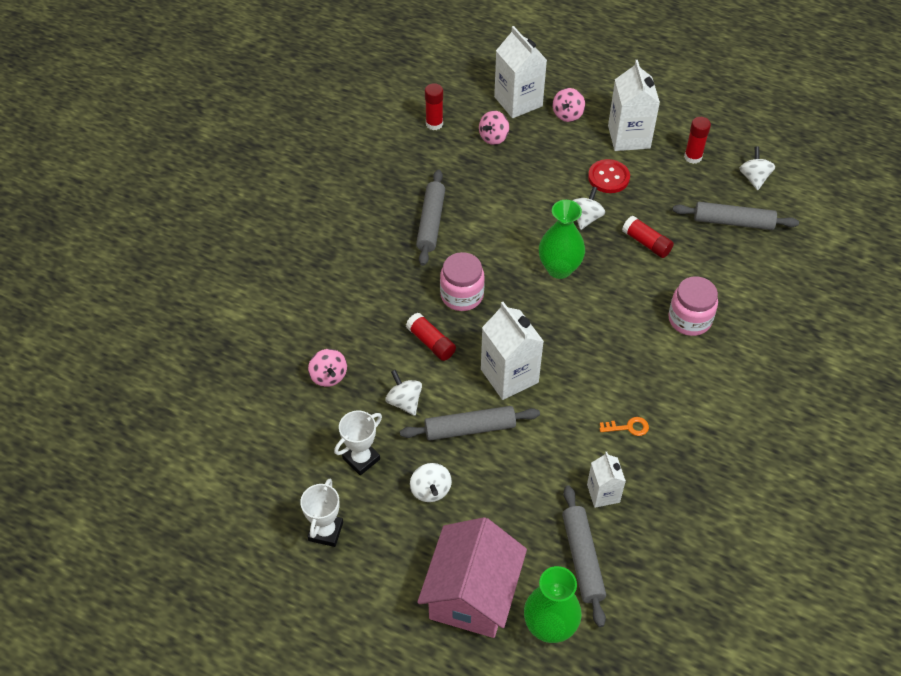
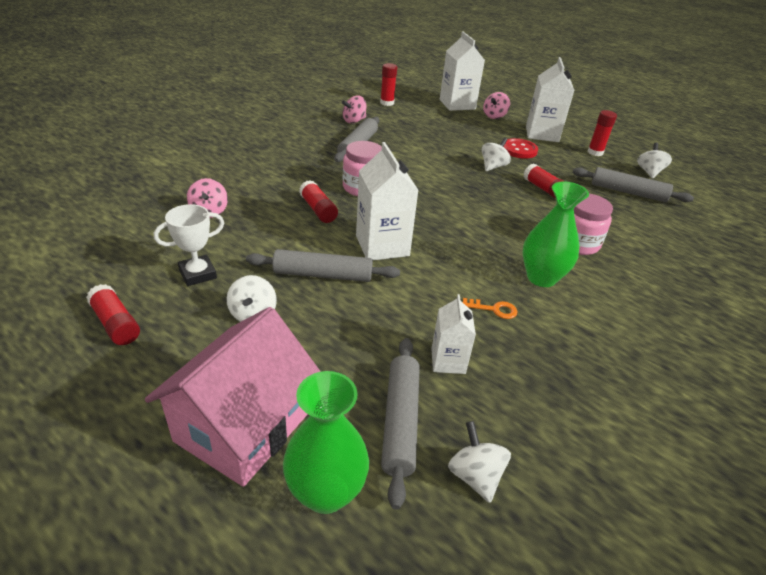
camera: 10 degrees right, 15 degrees down
white trophy [300,478,343,547] -> red glue stick [86,284,140,345]
white spinning top [385,370,422,416] -> white spinning top moved to [448,421,511,503]
pink spinning top [479,110,509,145] -> pink spinning top moved to [342,96,366,124]
green vase [539,200,585,279] -> green vase moved to [522,182,589,287]

